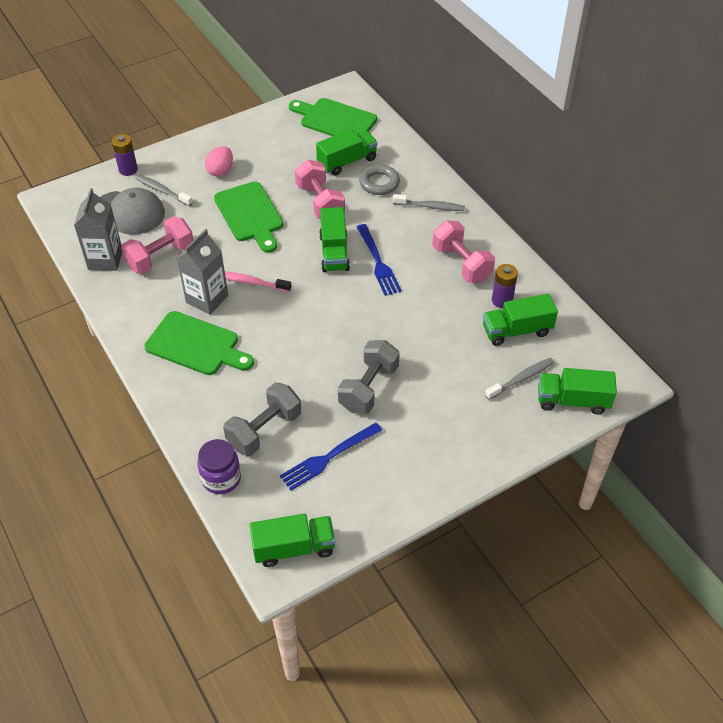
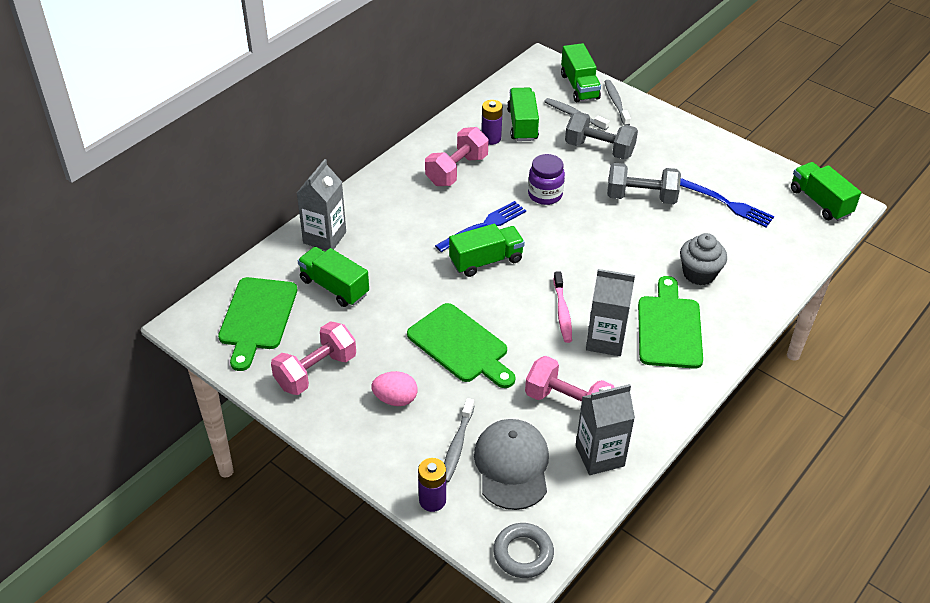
camera: 110 degrees left, 5 degrees down
purple jar [197,439,241,494] -> purple jar moved to [528,154,565,205]
green cutting board [214,181,283,253] -> green cutting board turned 90 degrees clockwise [407,303,516,388]
grey dumbbell [223,382,301,456] -> grey dumbbell moved to [565,112,638,160]
pink dumbbell [295,160,345,219] -> pink dumbbell moved to [271,321,356,395]
grey ring [359,165,400,195] -> grey ring moved to [493,523,554,578]
grey toothbrush [393,194,465,211] -> grey toothbrush moved to [604,80,631,126]
green truck [483,294,558,346] -> green truck turned 150 degrees counterclockwise [507,88,539,141]
none -> grey carton [297,159,346,251]
none -> grey cupcake [680,233,727,285]

